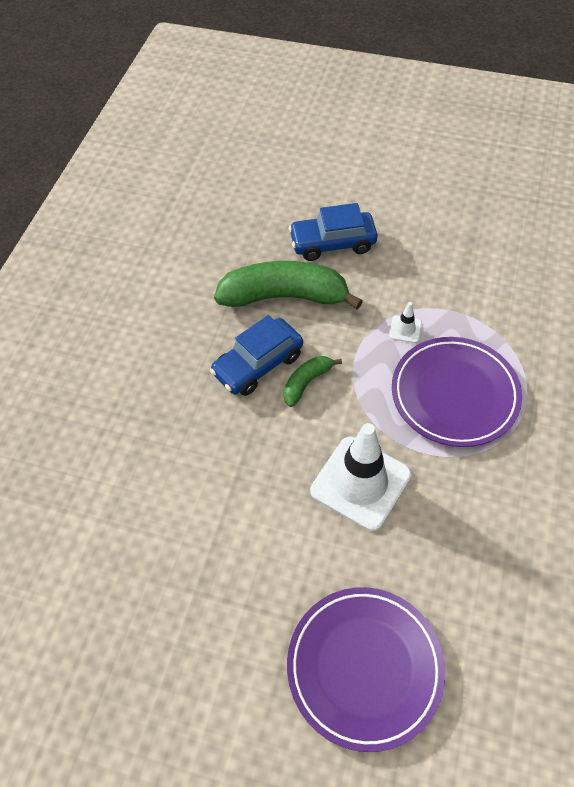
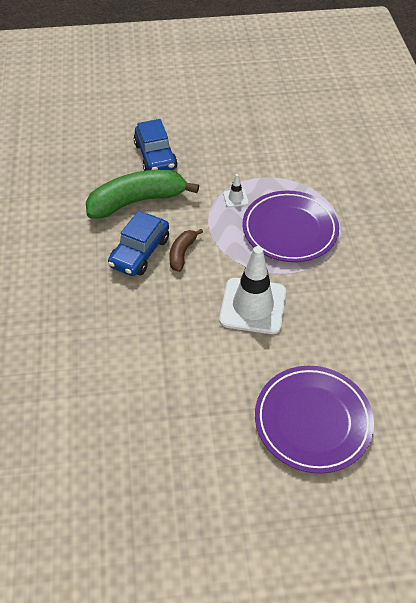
camera: 25 degrees left, 5 degrees down
green banana [283,356,342,407] -> brown banana [169,229,203,272]
blue car [289,203,377,261] -> blue car turned 75 degrees counterclockwise [134,119,178,171]

